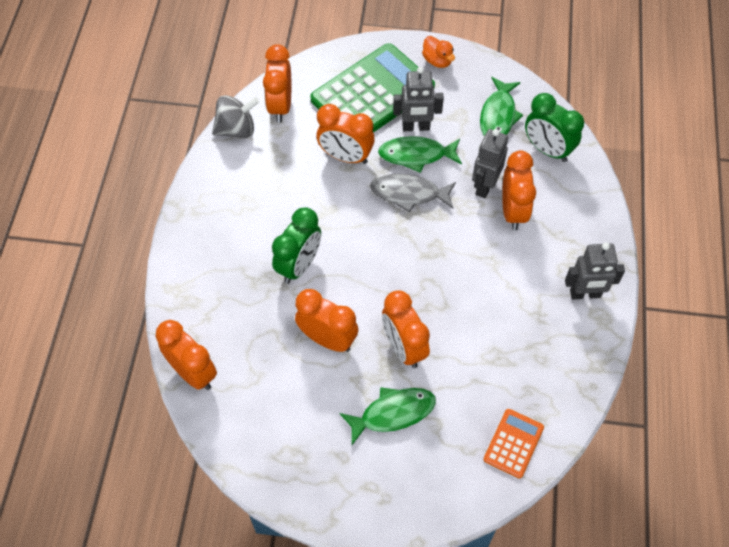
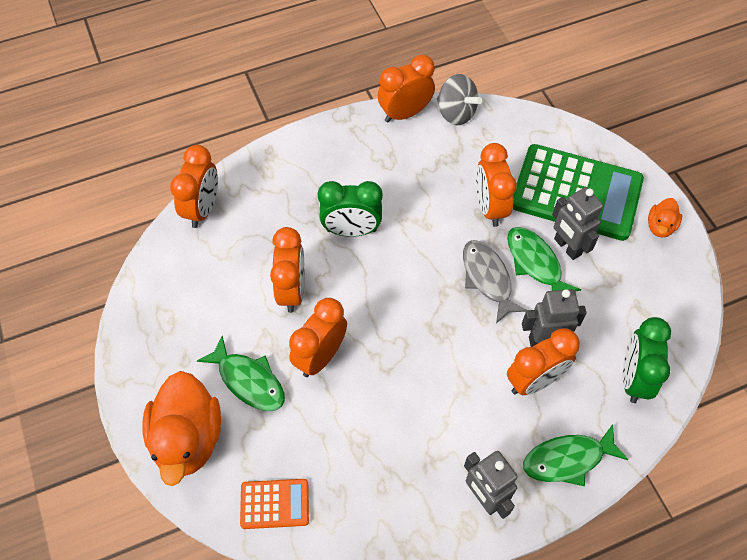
camera: 60 degrees right, 0 degrees up
orange clock [263,44,291,123] -> orange clock moved to [378,55,435,123]
green fish [480,77,523,135] -> green fish moved to [523,424,629,486]
none -> orange duck [142,371,221,486]

